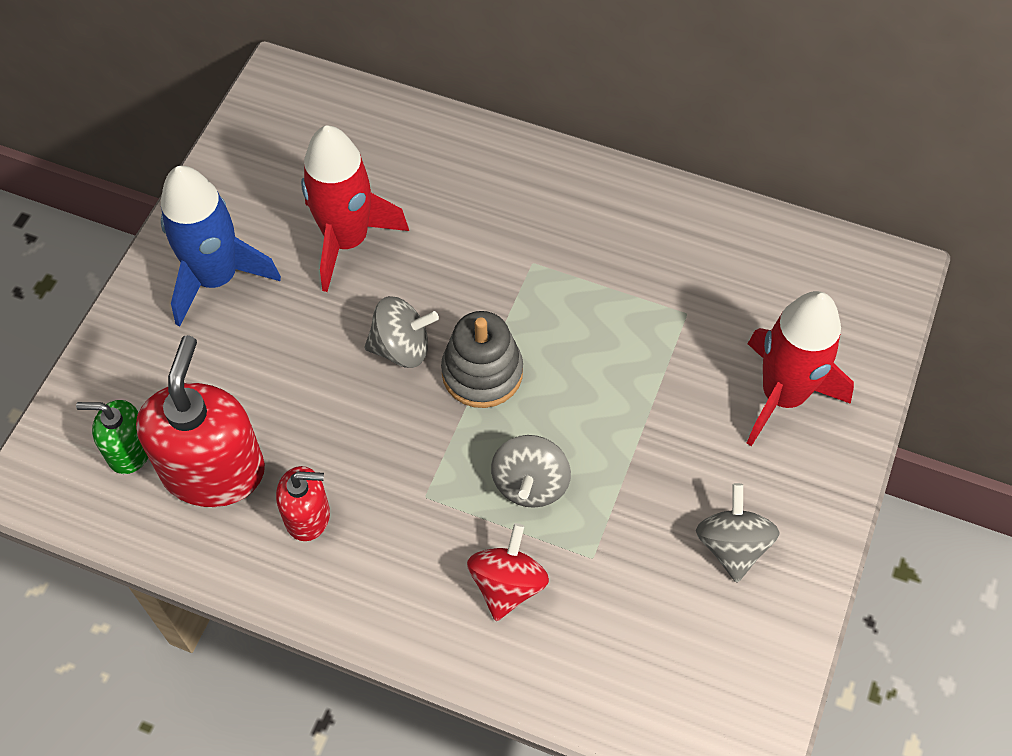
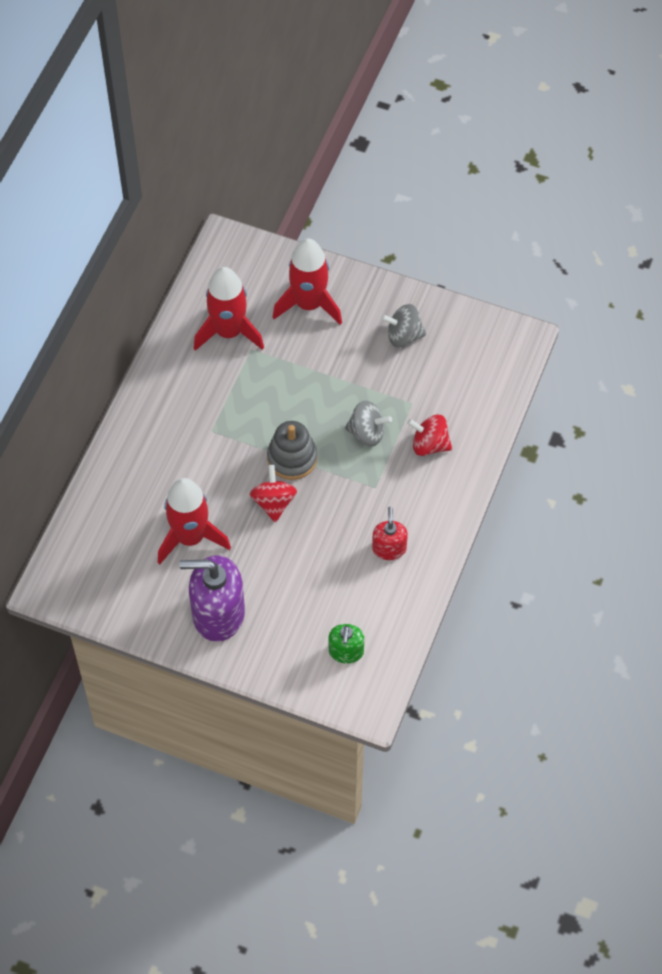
camera: 90 degrees left, 0 degrees up
red soap dispenser [136,335,265,507] -> none
blue rocket [161,166,281,326] -> purple soap dispenser [180,555,245,642]
grey spinning top [364,296,439,368] -> red spinning top [250,465,297,523]
none -> red rocket [194,267,264,351]

